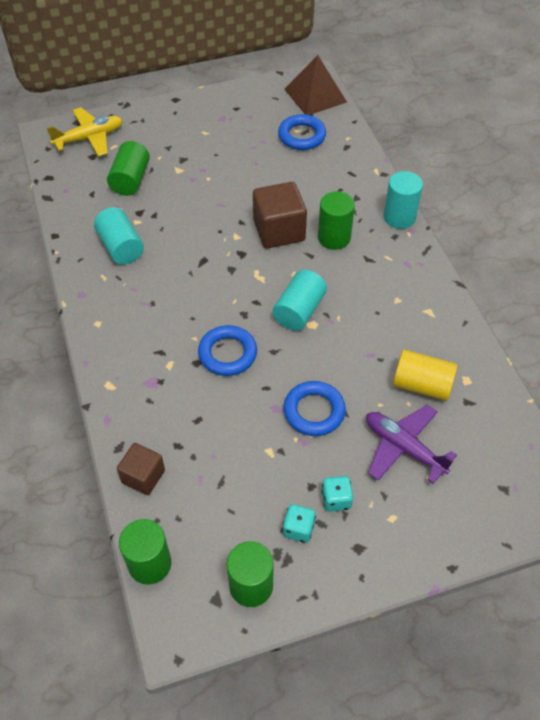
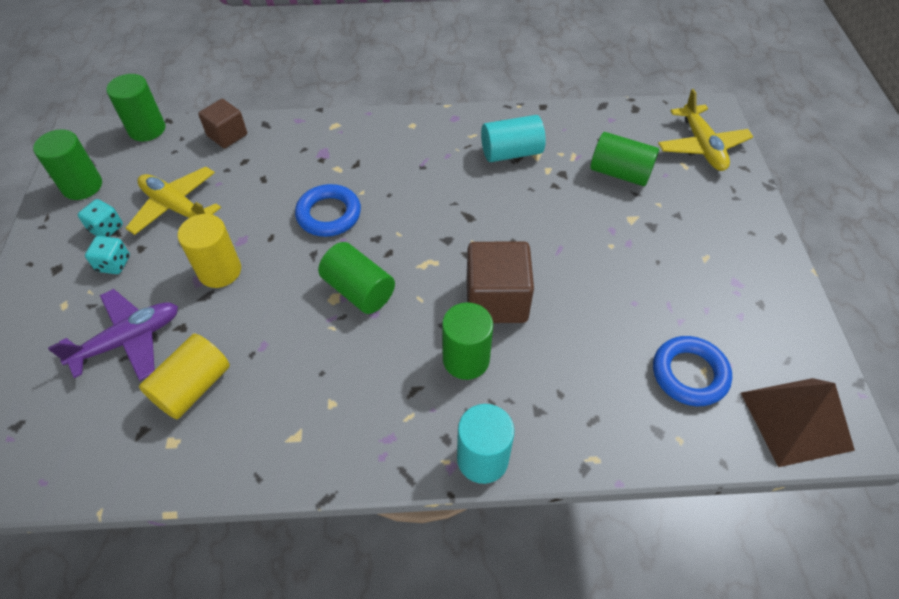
camera: 105 degrees right, 0 degrees up
turquoise cylinder [273,270,327,331] -> green cylinder [318,242,395,314]
blue ring [283,381,346,436] -> yellow cylinder [178,214,241,288]
none -> yellow plane [126,167,221,235]

